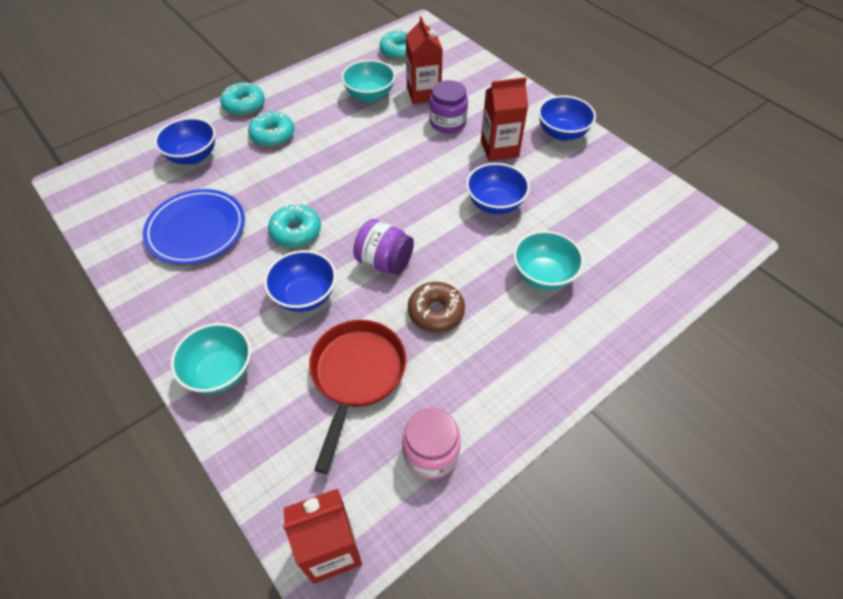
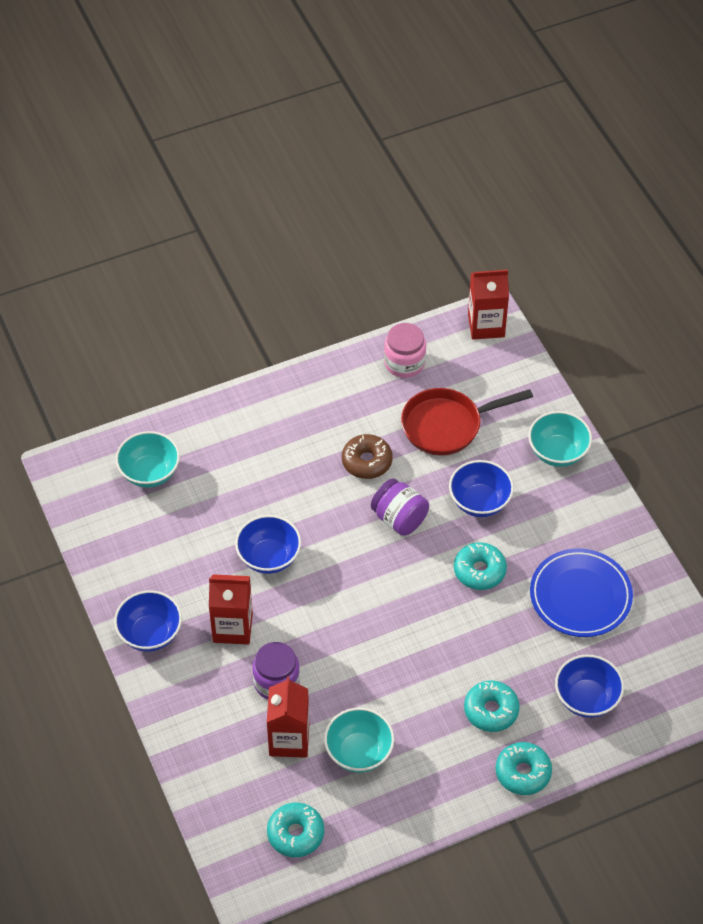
camera: 165 degrees left, 0 degrees up
red pan [309,320,406,474] -> red pan turned 45 degrees clockwise [401,388,533,456]
turquoise bowl [513,231,584,290] -> turquoise bowl moved to [116,431,180,488]

